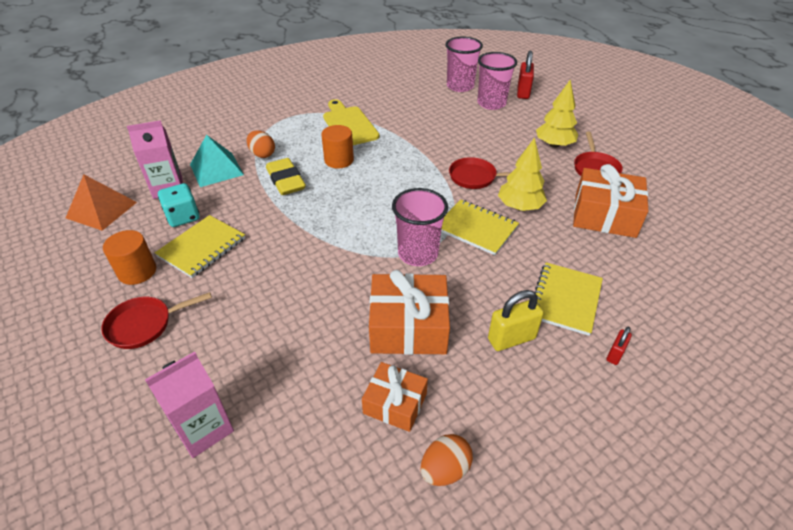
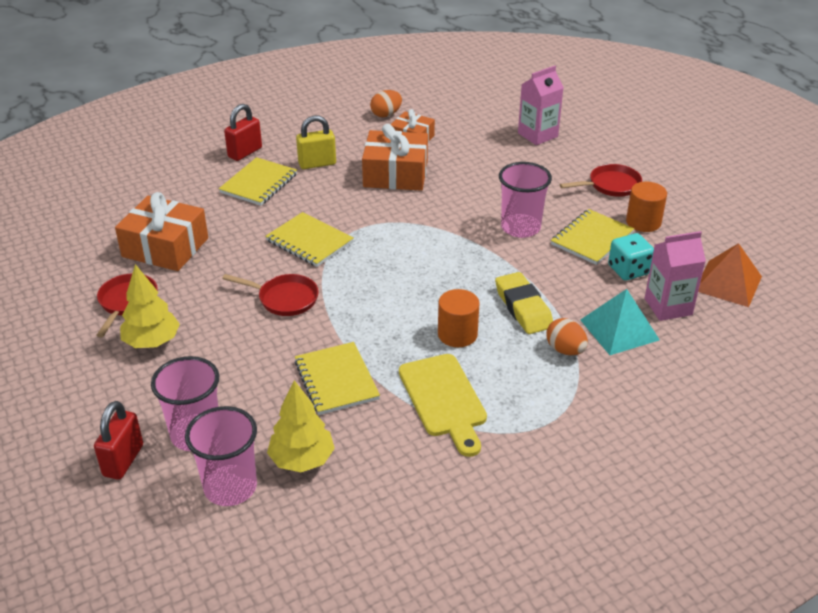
camera: 175 degrees left, 5 degrees down
pink cup [392,188,448,266] -> pink cup moved to [499,162,552,238]
yellow tree [498,137,547,211] -> yellow tree moved to [267,380,335,472]
red padlock [606,327,632,365] -> red padlock [224,104,262,161], size x1.79
none -> yellow notebook [295,342,380,415]

